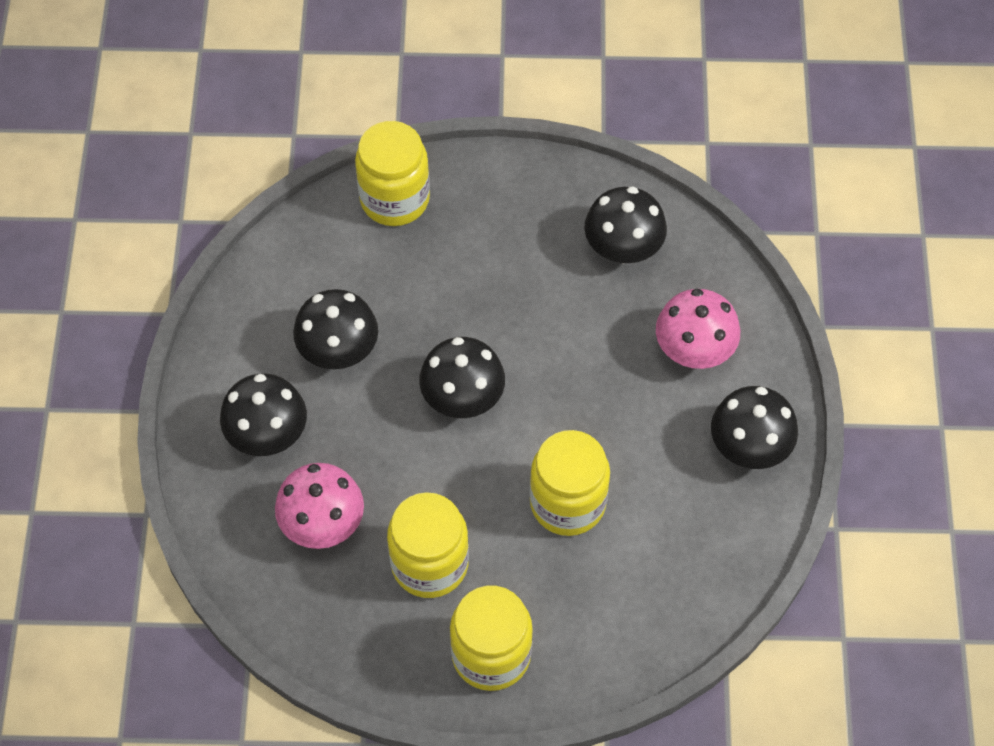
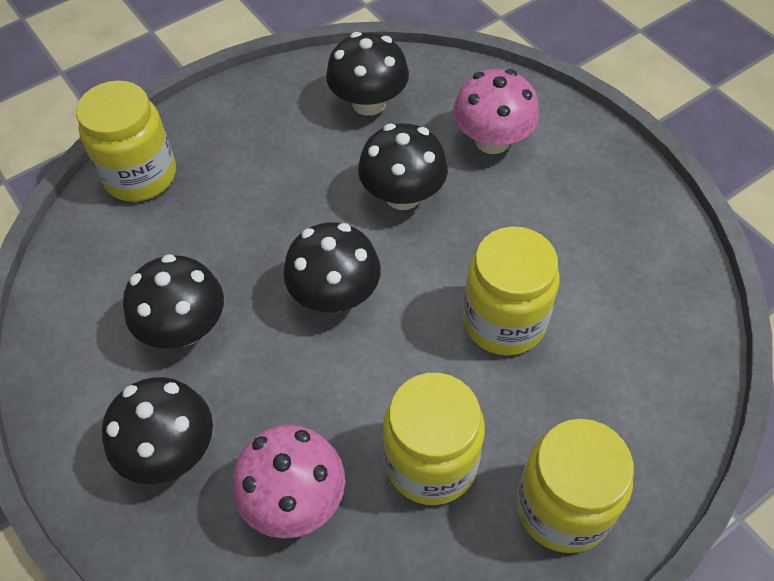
camera: 35 degrees left, 5 degrees down
black mushroom [711,386,798,469] -> black mushroom moved to [358,123,448,210]

